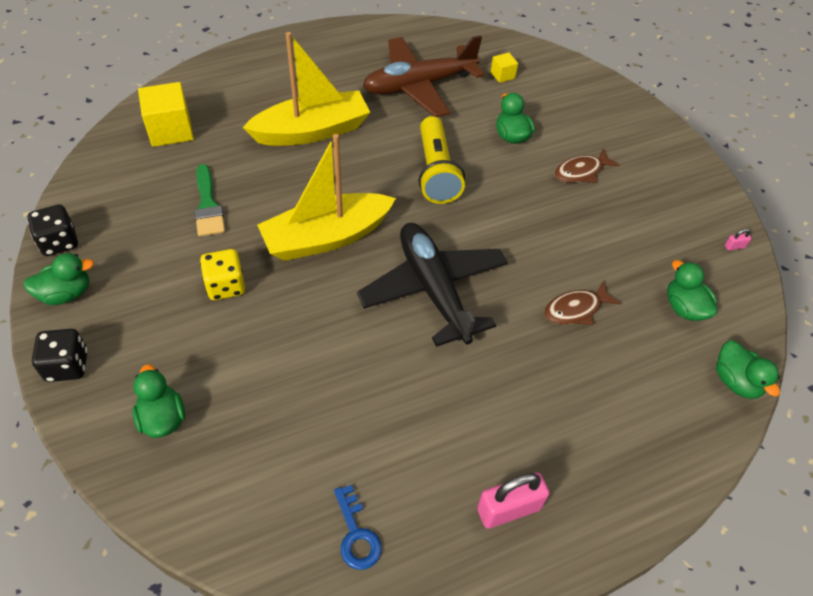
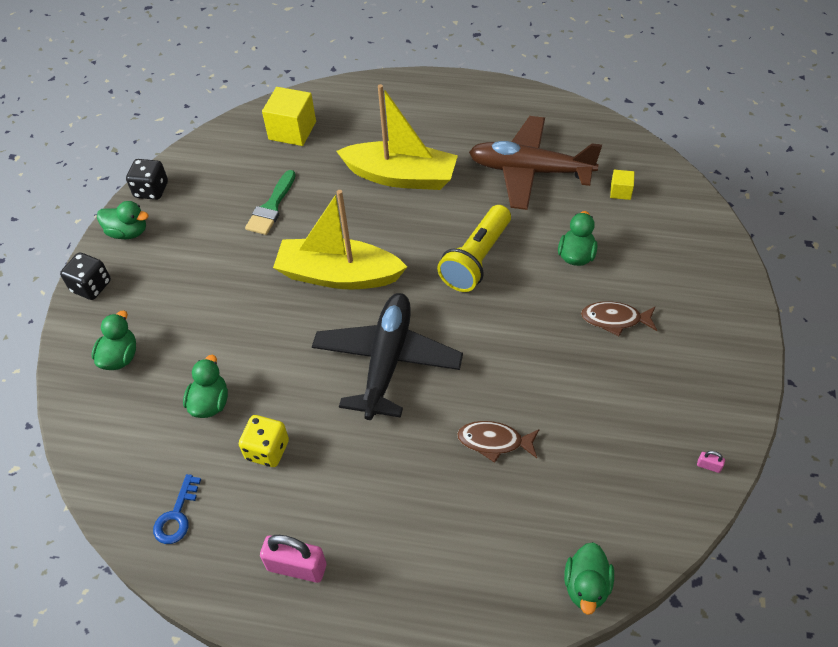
camera: 40 degrees right, 0 degrees up
yellow dice [200,249,245,300] -> yellow dice moved to [239,415,289,467]
green duck [667,260,717,321] -> green duck moved to [183,355,228,418]

